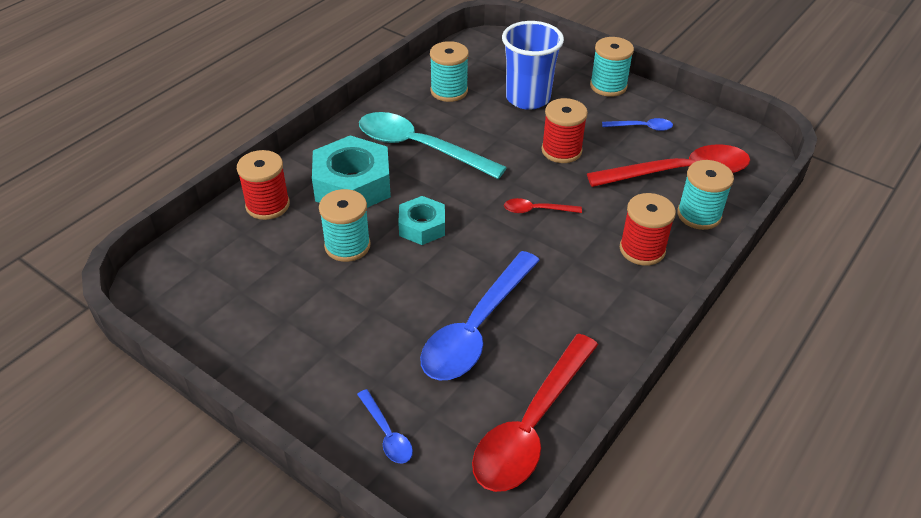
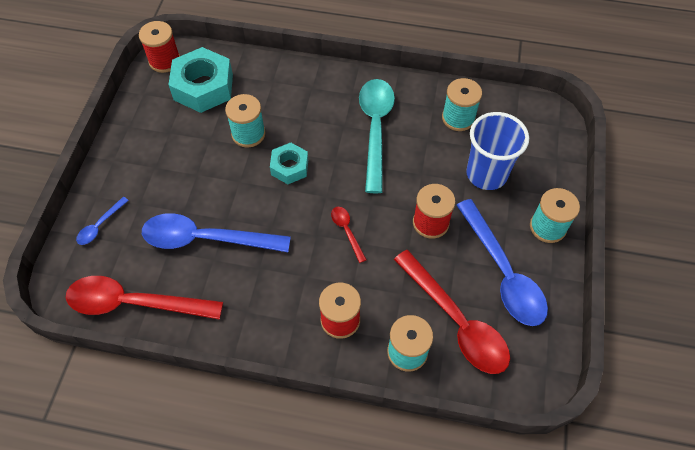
camera: 65 degrees right, 15 degrees up
red spool [237,150,290,220] -> red spool moved to [139,21,180,73]
turquoise nut [312,136,391,208] -> turquoise nut moved to [168,47,233,113]
blue spoon [602,118,673,131] -> blue spoon [457,199,548,326], size x2.23

